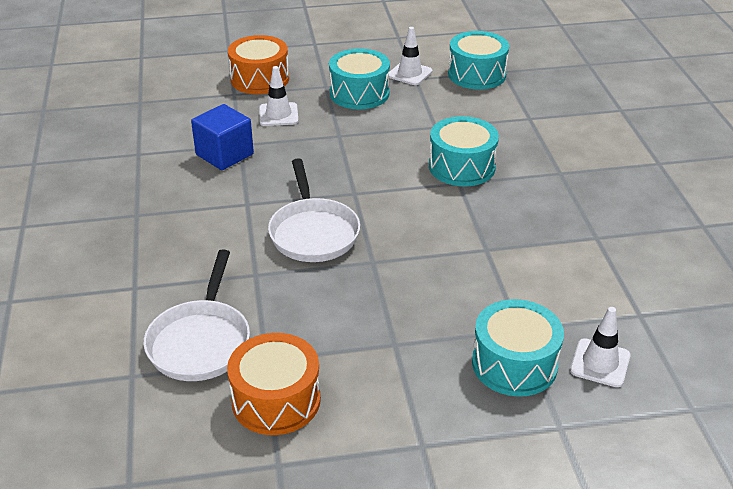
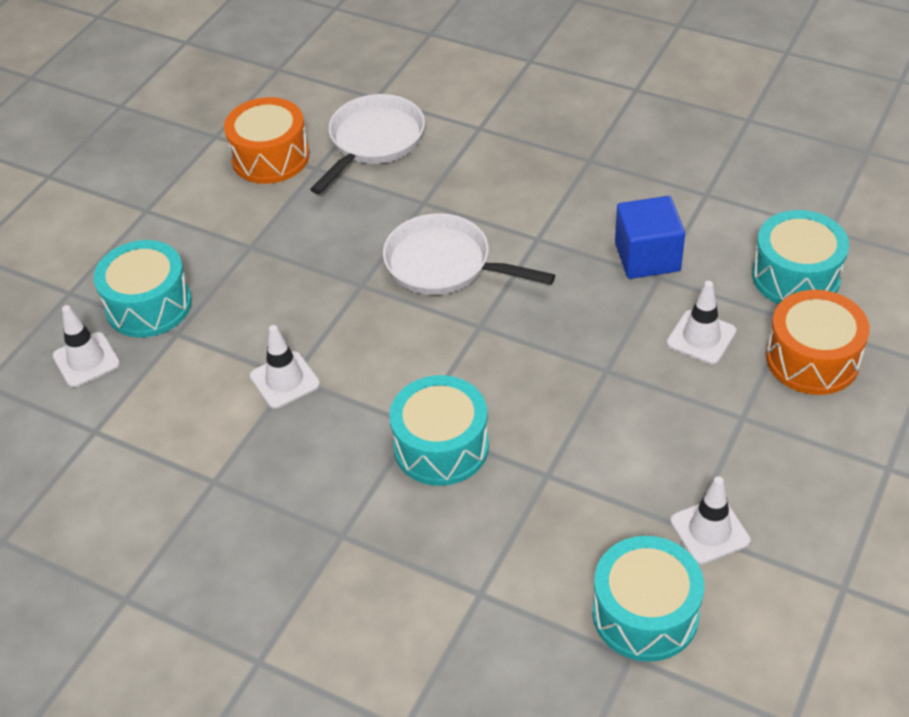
camera: 130 degrees right, 10 degrees up
white pan [143,249,250,381] -> white pan turned 75 degrees clockwise [310,94,425,194]
turquoise drum [329,48,390,109] -> turquoise drum moved to [752,210,849,304]
none -> white traffic cone [250,325,320,409]

